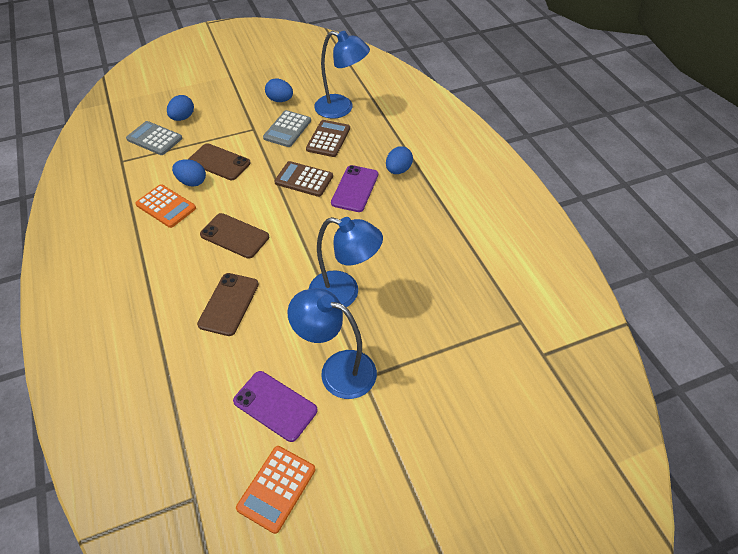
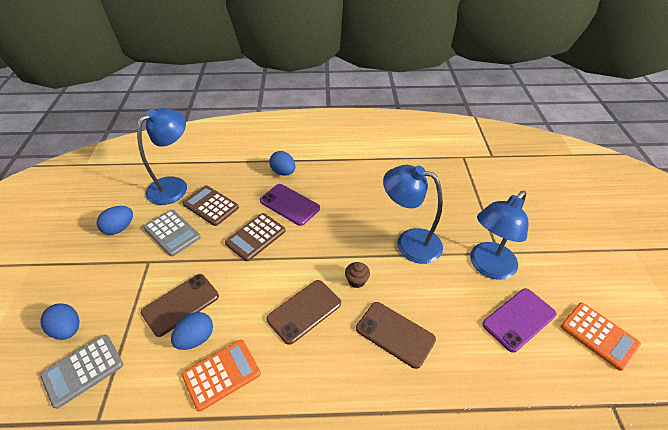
camera: 70 degrees left, 5 degrees down
blue lamp [309,217,383,307] -> blue lamp turned 105 degrees counterclockwise [383,165,443,264]
none -> brown cupcake [345,262,370,288]

